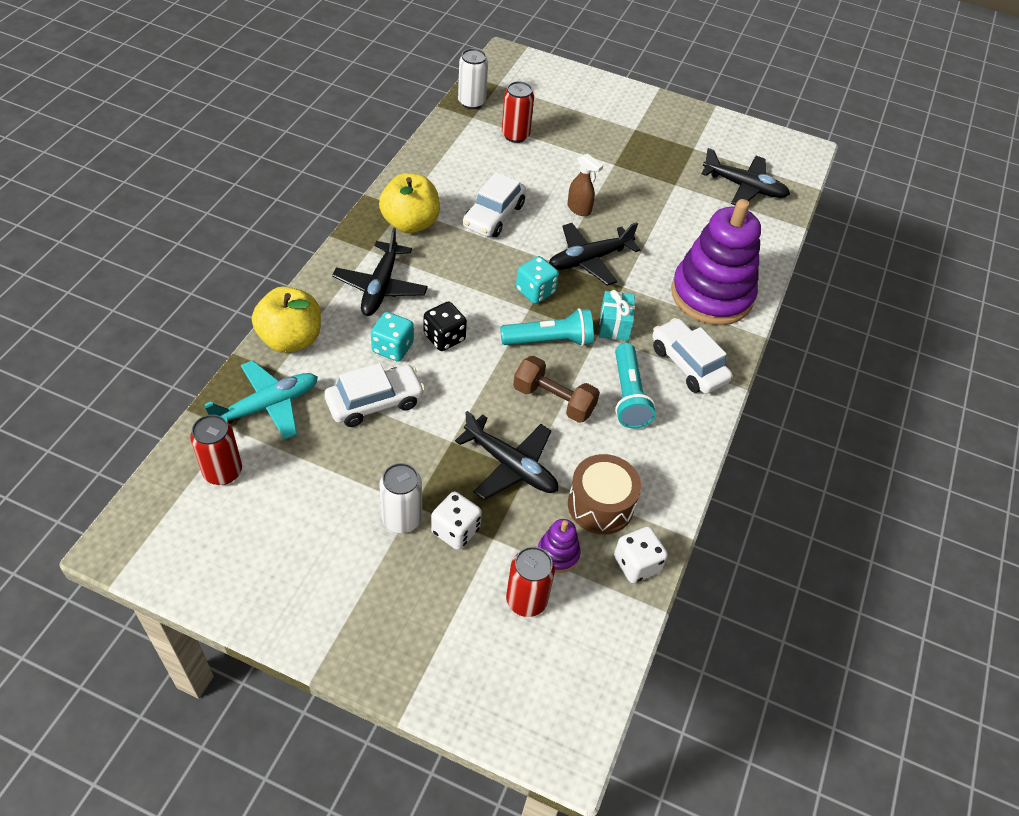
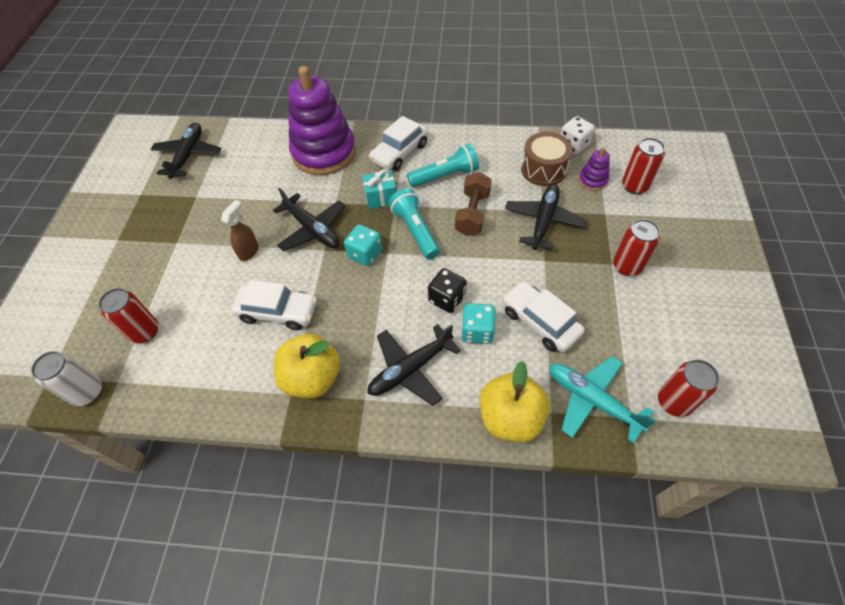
camera: 100 degrees left, 5 degrees up
black plane [332,228,428,316] -> black plane turned 150 degrees clockwise [367,324,461,406]
white can [379,463,422,533] -> red can [613,219,660,276]
white dice [431,491,482,550] -> none

